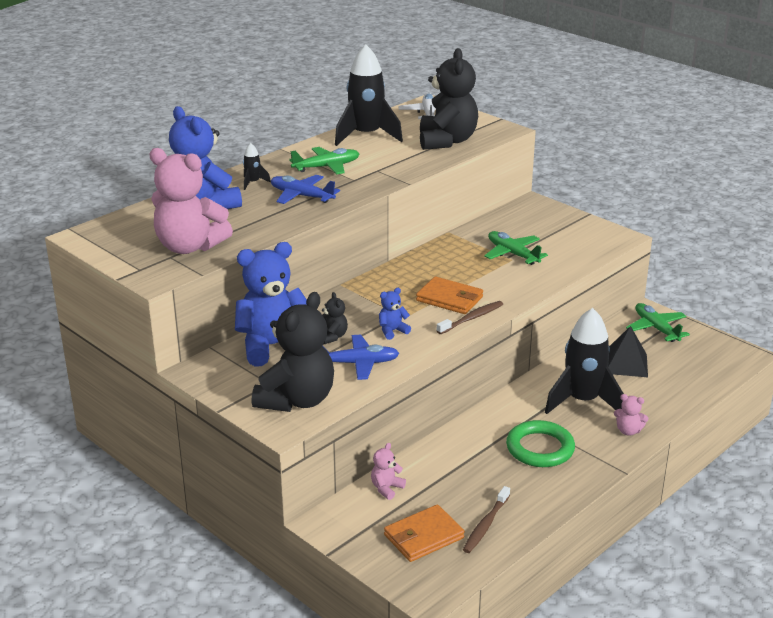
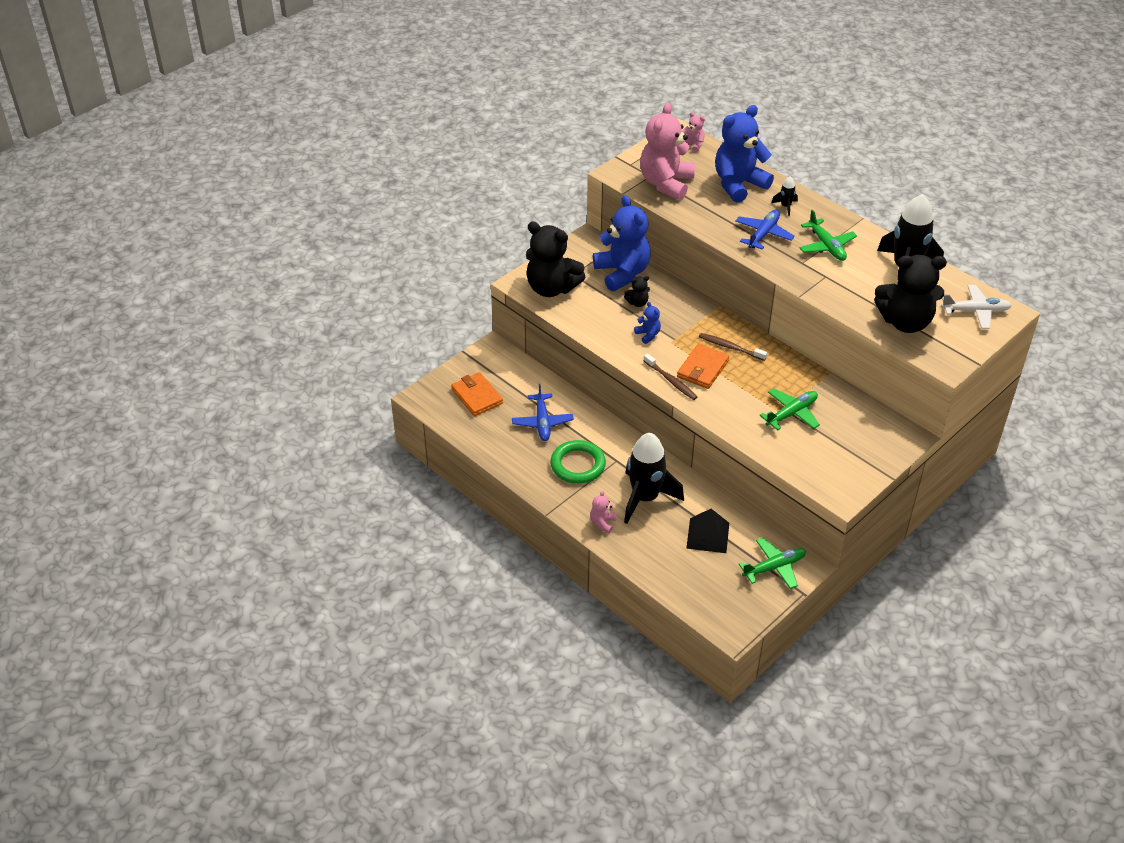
camera: 90 degrees right, 15 degrees up
blue plane [322,335,399,380] -> blue plane moved to [512,384,574,441]
pink teddy bear [371,443,406,500] -> pink teddy bear moved to [682,112,705,152]
brown toothbrush [463,486,510,553] -> brown toothbrush moved to [699,333,767,361]

